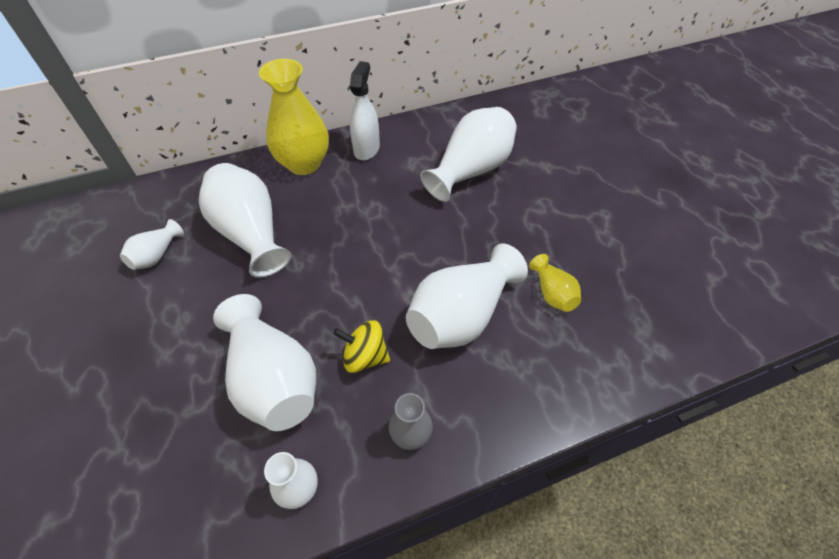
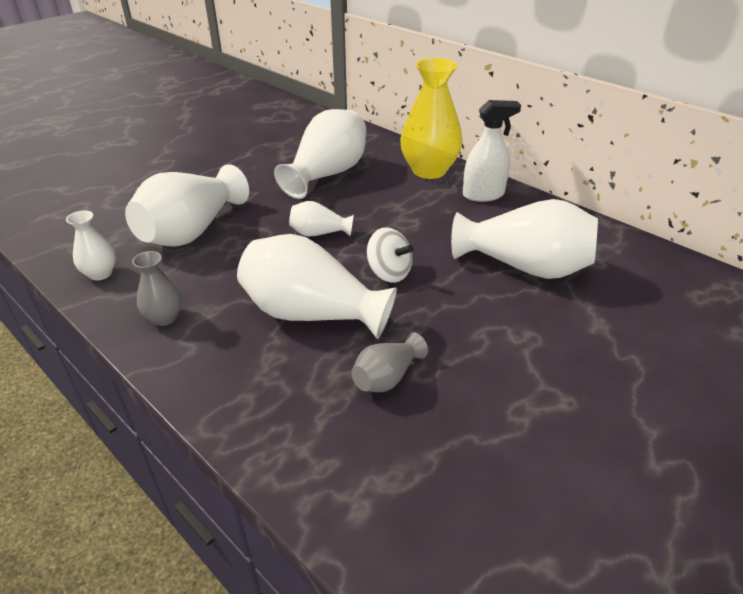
camera: 65 degrees right, 15 degrees down
white vase [120,219,184,270] -> white vase moved to [289,201,354,237]
yellow spinning top [333,320,390,373] -> none
yellow vase [529,254,581,312] -> grey vase [351,332,428,392]
none -> white spinning top [367,227,414,283]

